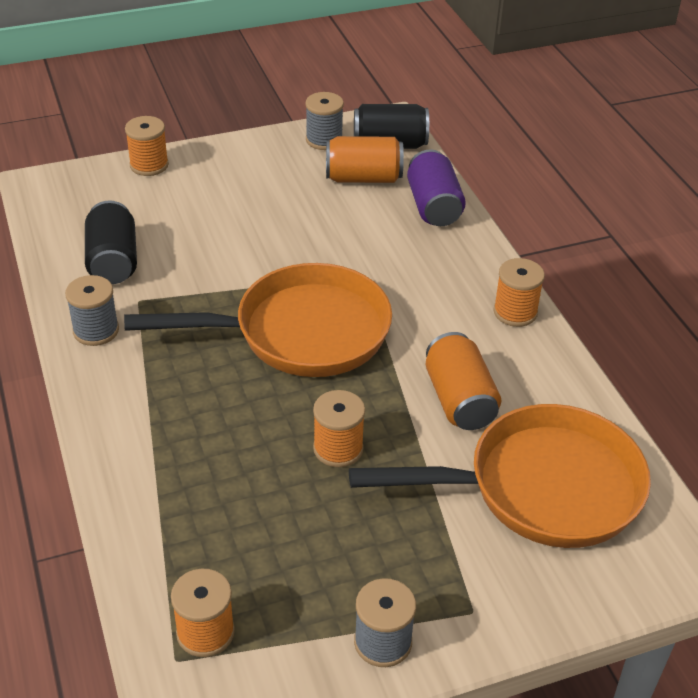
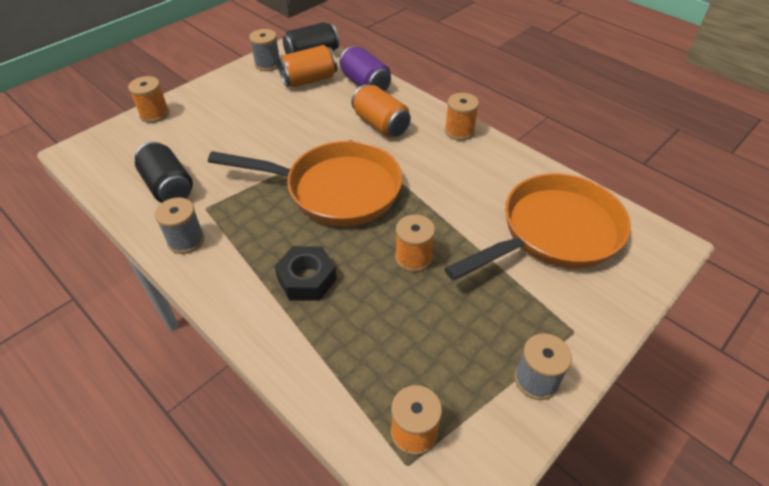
camera: 25 degrees left, 5 degrees up
orange pan [124,263,392,377] -> orange pan turned 45 degrees clockwise [208,141,402,226]
orange can [426,332,501,430] -> orange can moved to [351,84,411,137]
none -> black nut [274,246,337,301]

